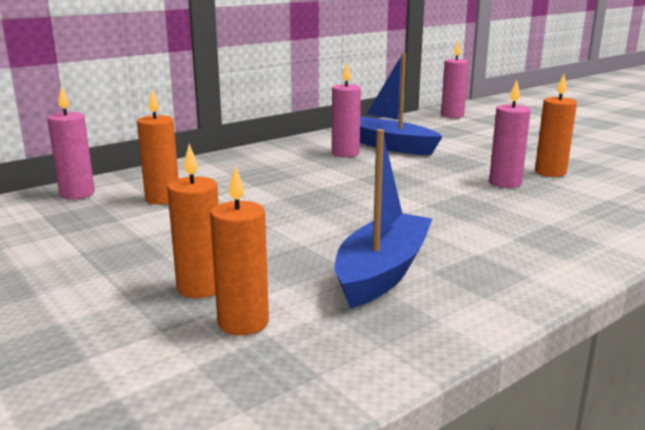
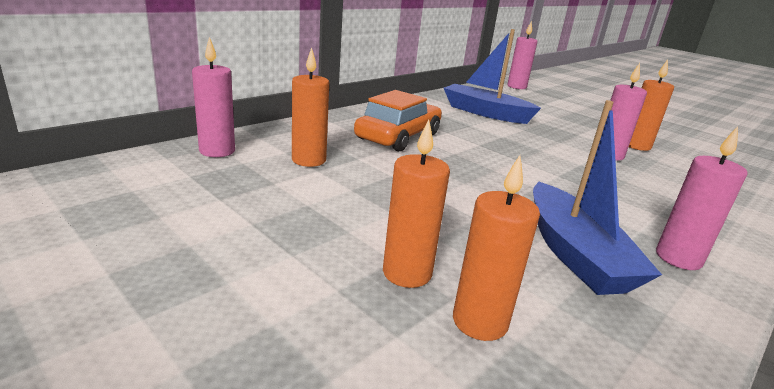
camera: 10 degrees left, 5 degrees up
pink candle [332,63,361,157] -> pink candle moved to [656,126,748,270]
blue boat [335,129,432,308] -> blue boat turned 150 degrees clockwise [533,100,662,295]
none -> orange car [354,90,442,151]

